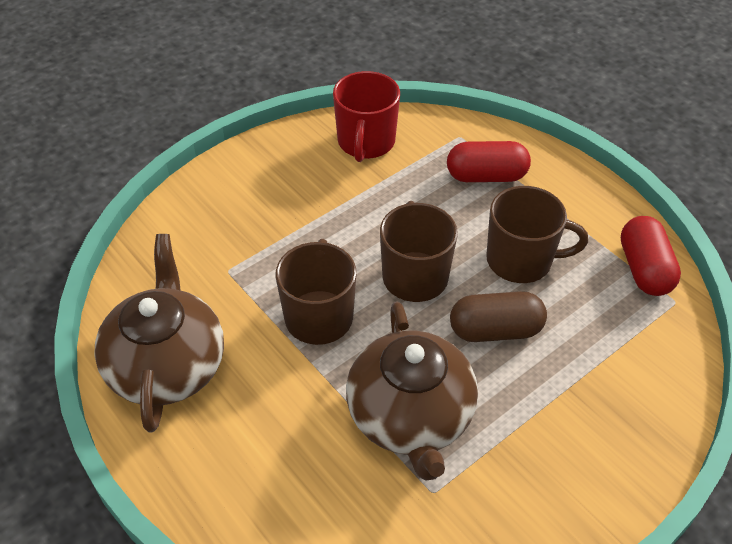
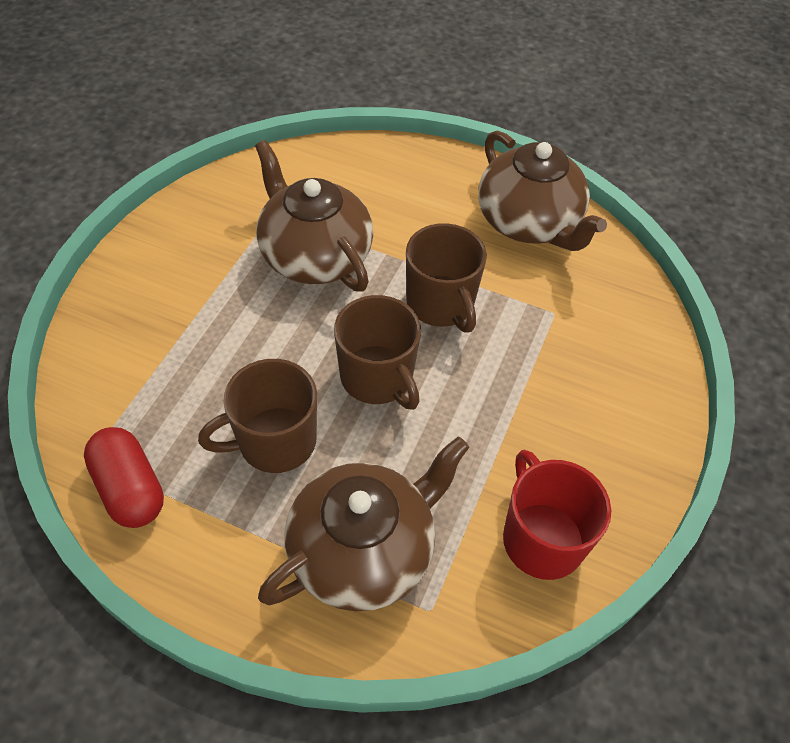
camera: 150 degrees right, 5 degrees up
red capsule [447,141,531,182] -> brown teapot [258,436,470,611]
brown capsule [450,291,547,342] -> none

